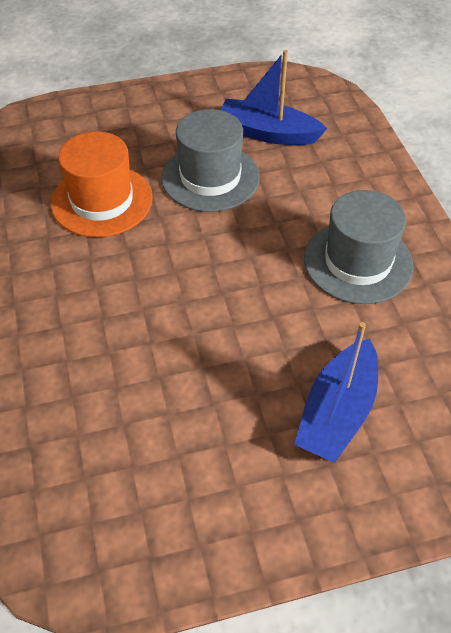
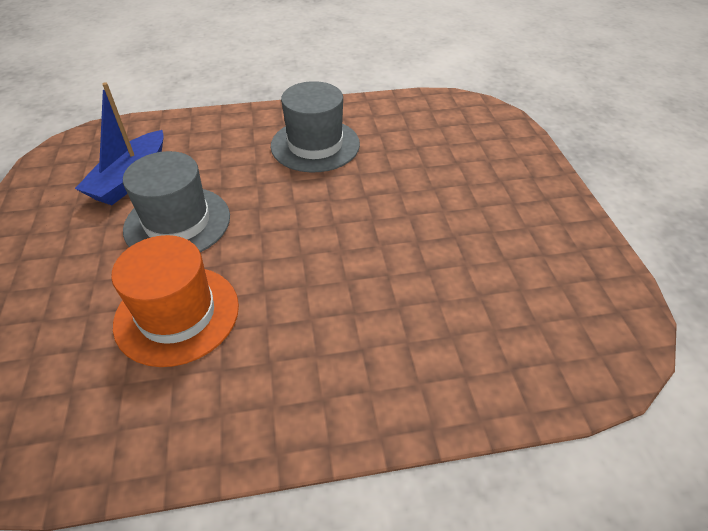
camera: 85 degrees left, 5 degrees down
blue boat [294,322,378,463] -> none

